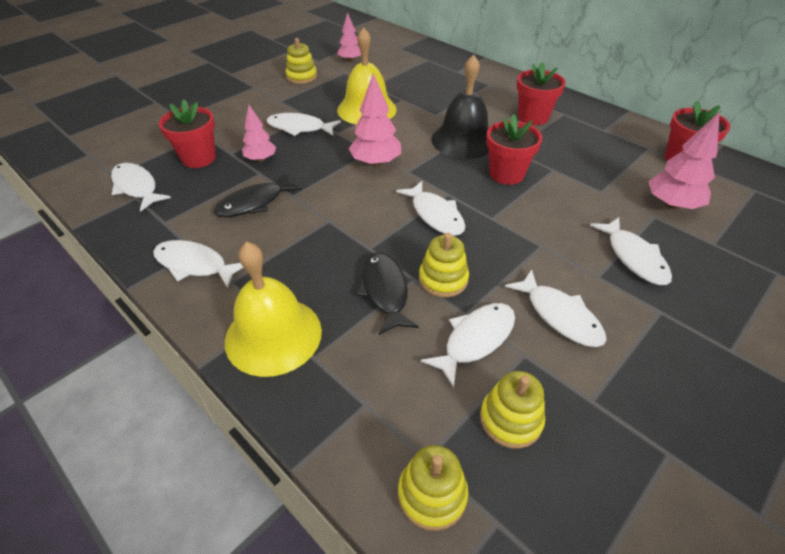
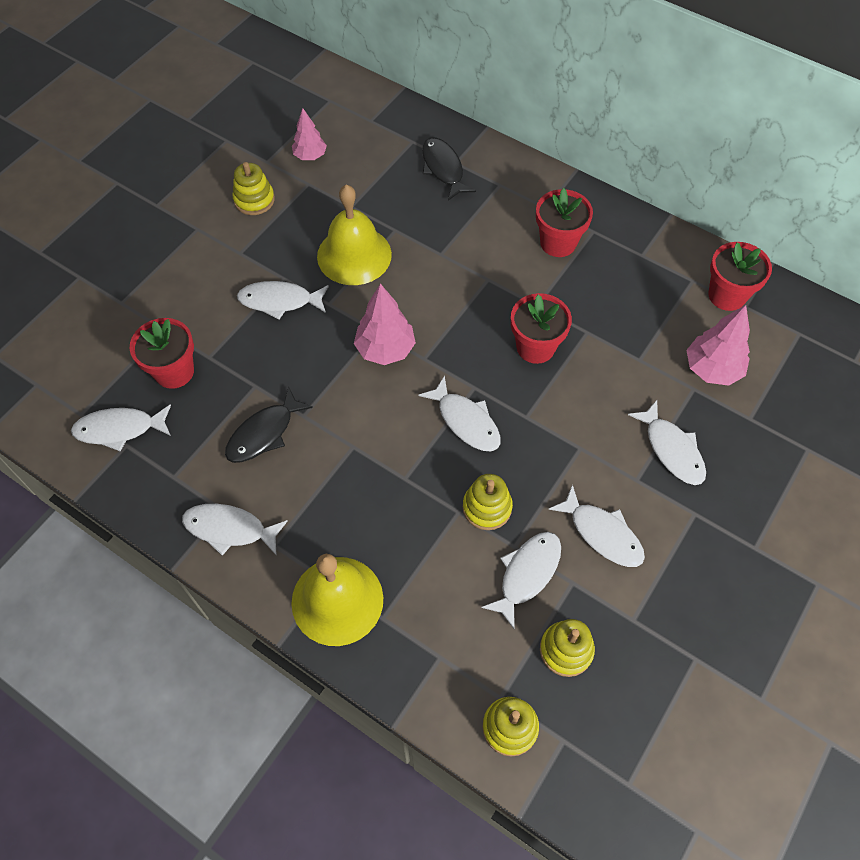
camera: 10 degrees left, 15 degrees up
white fish [111,163,171,212] -> white fish turned 45 degrees counterclockwise [71,404,171,452]
pink tree [242,105,276,162] -> none
black fish [356,252,419,335] -> black fish moved to [422,137,476,201]
black bell [432,54,489,159] -> none

